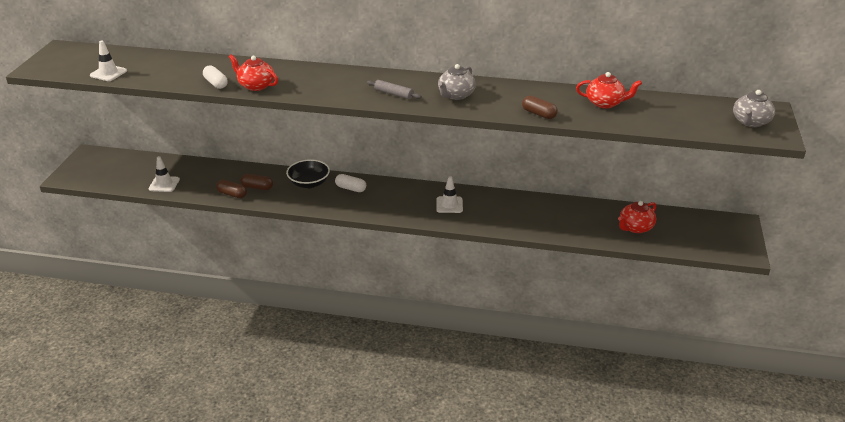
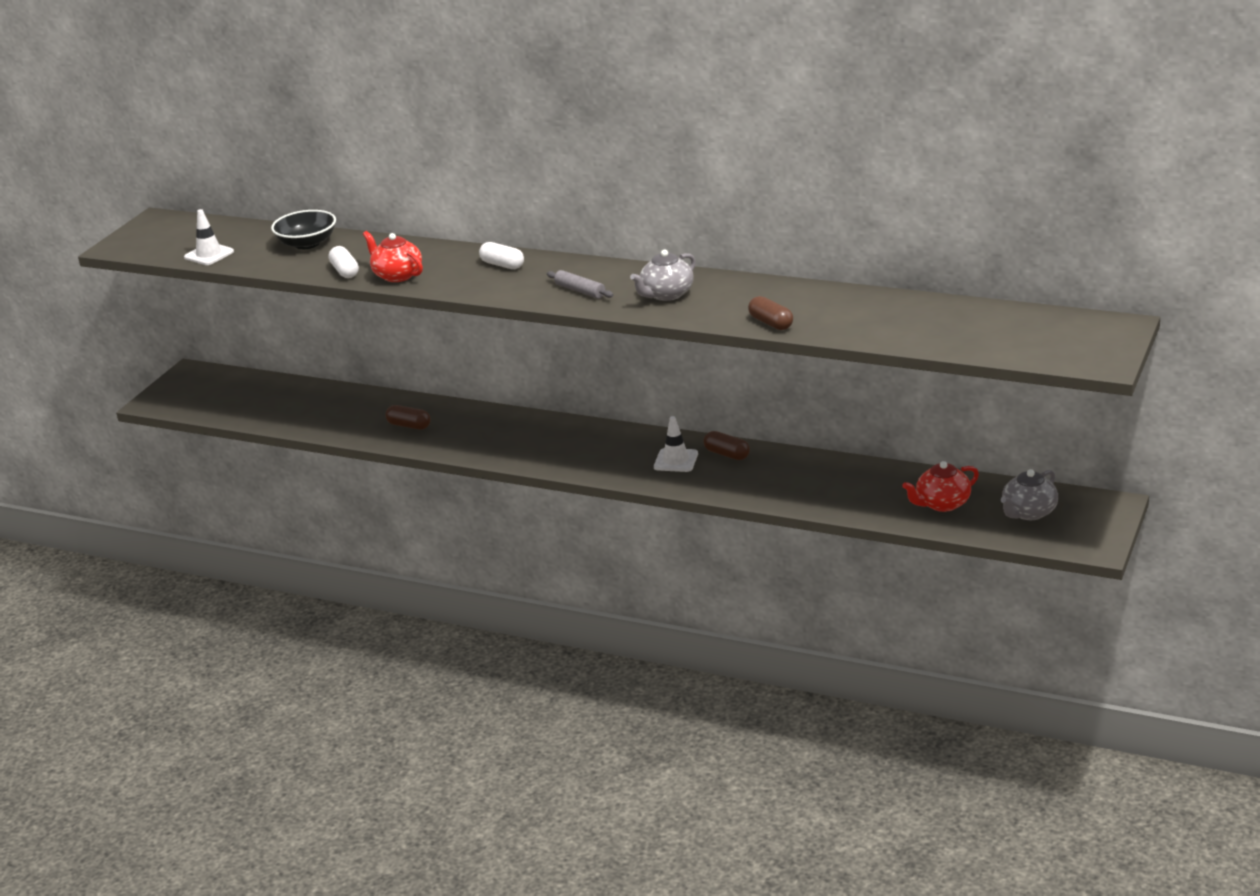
camera: 15 degrees right, 5 degrees down
white traffic cone [149,156,180,192] -> none
brown capsule [216,180,247,198] -> brown capsule moved to [704,431,750,460]
black bowl [286,159,330,188] -> black bowl moved to [271,210,336,249]
white capsule [335,174,366,192] -> white capsule moved to [479,242,524,269]
red teapot [576,72,642,108] -> none
grey teapot [733,90,775,127] -> grey teapot moved to [1001,469,1058,520]

